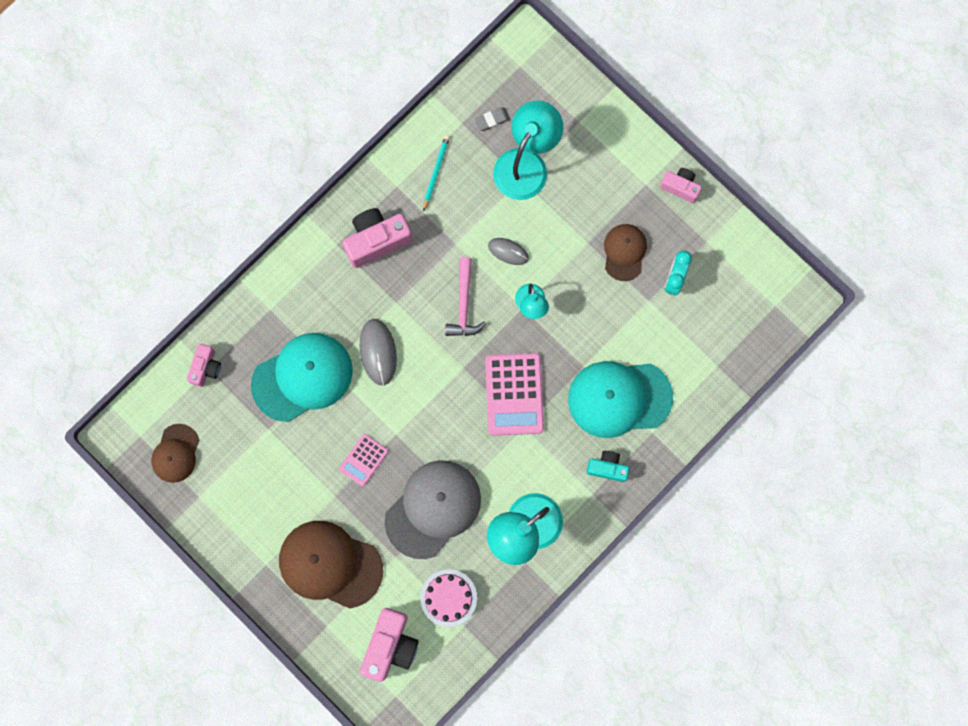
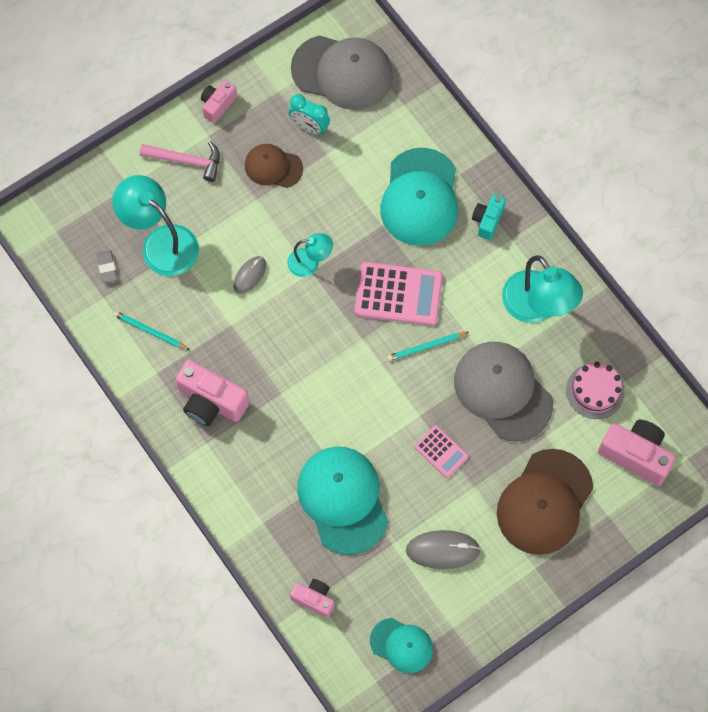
camera: 80 degrees left, 10 degrees down
brown cap [151,424,199,483] -> turquoise cap [370,618,433,673]
pink camera [342,208,413,268] -> pink camera turned 45 degrees counterclockwise [176,360,249,426]
grey mouse [360,319,397,385] -> grey mouse moved to [406,530,481,569]
pink hammer [445,257,486,336] -> pink hammer moved to [140,141,220,182]
none -> grey cap [291,35,393,110]
none -> turquoise pencil [387,332,469,361]

